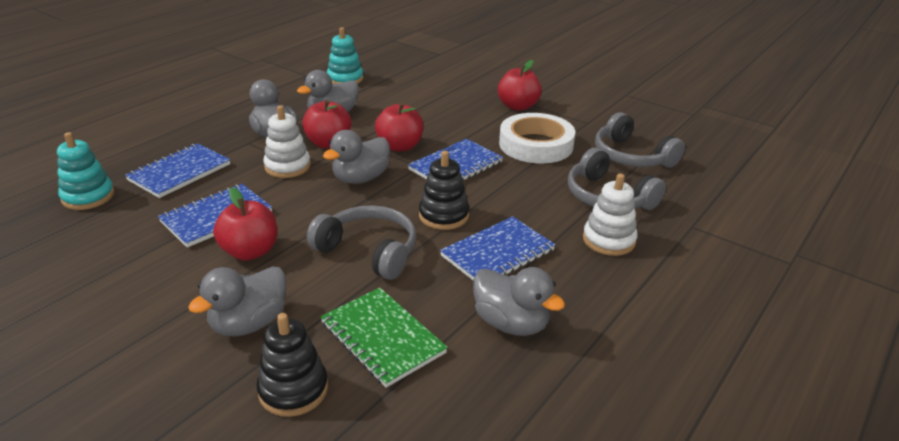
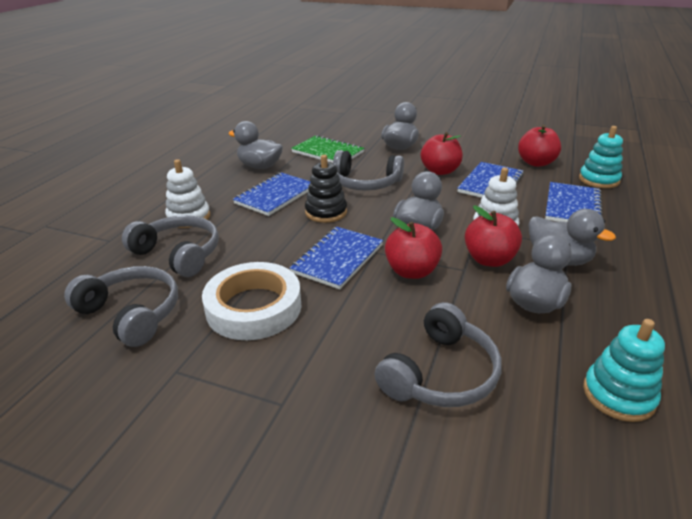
camera: 165 degrees right, 0 degrees up
black stacking toy [256,313,328,417] -> none
red apple [498,60,542,111] -> red apple moved to [518,125,561,167]
none -> grey headphones [374,302,502,407]

